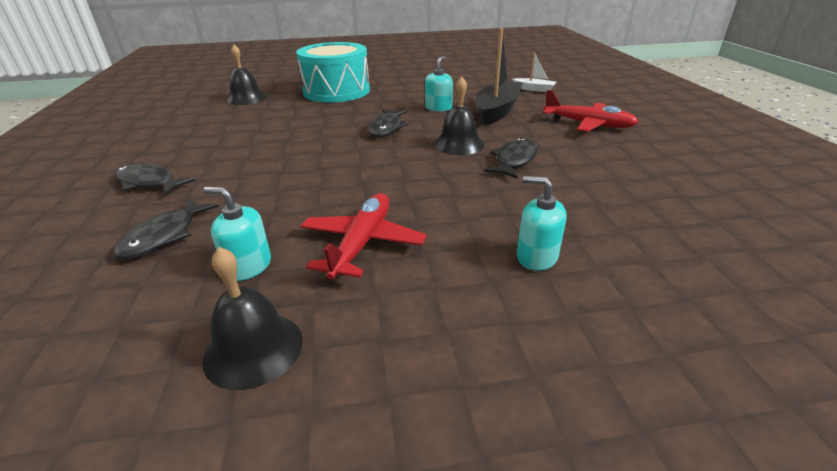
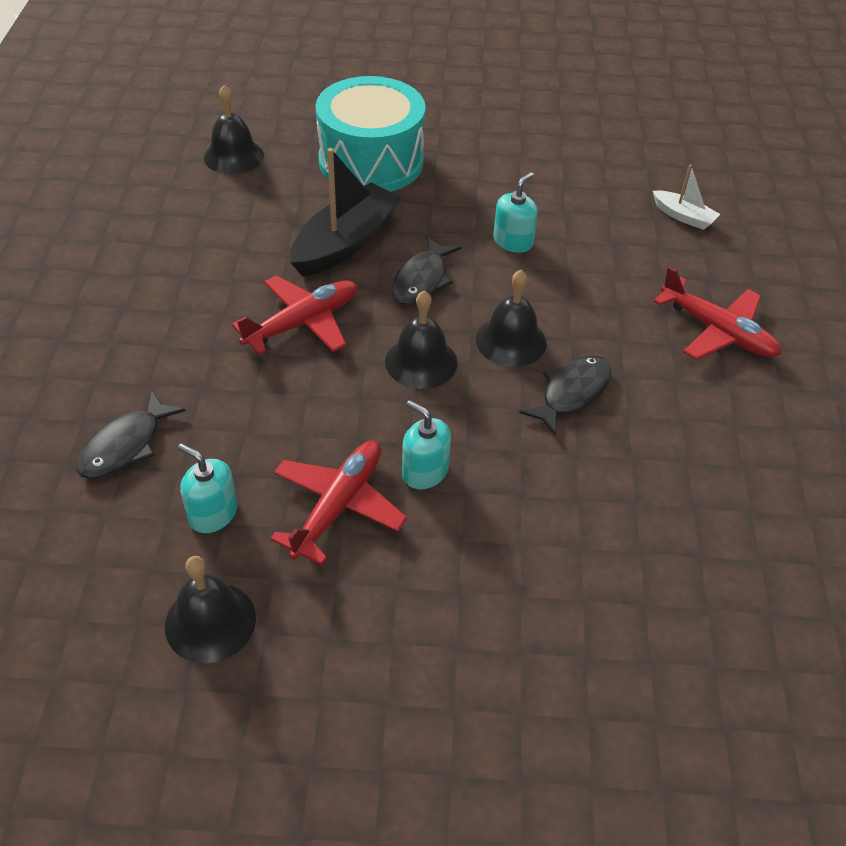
camera: 10 degrees right, 15 degrees up
black fish [114,163,195,196] -> none
black boat [475,28,522,126] -> black boat moved to [290,148,402,277]
turquoise soap dispenser [517,176,566,271] -> turquoise soap dispenser moved to [402,400,451,489]
none -> red plane [232,275,357,355]
none -> black bell [385,290,458,389]

